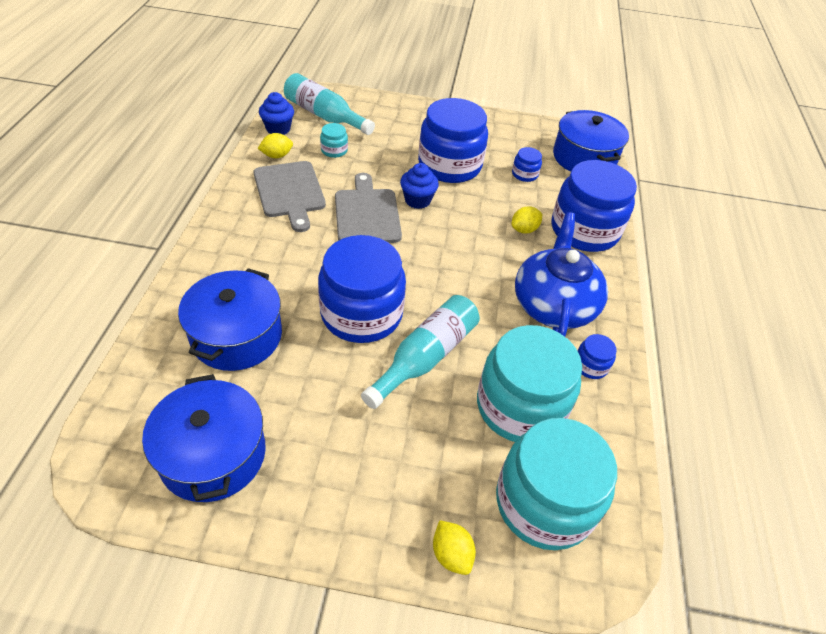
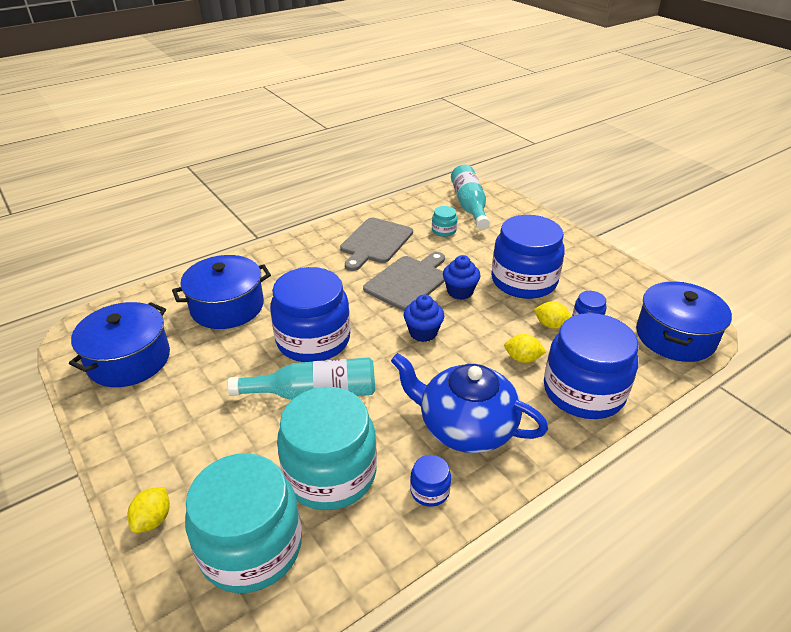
camera: 50 degrees right, 10 degrees down
yellow lemon [258,133,293,158] -> yellow lemon moved to [534,301,572,329]
blue cupcake [259,92,294,135] -> blue cupcake moved to [404,295,444,342]
blue teapot [515,212,608,337] -> blue teapot turned 120 degrees counterclockwise [391,353,548,453]

